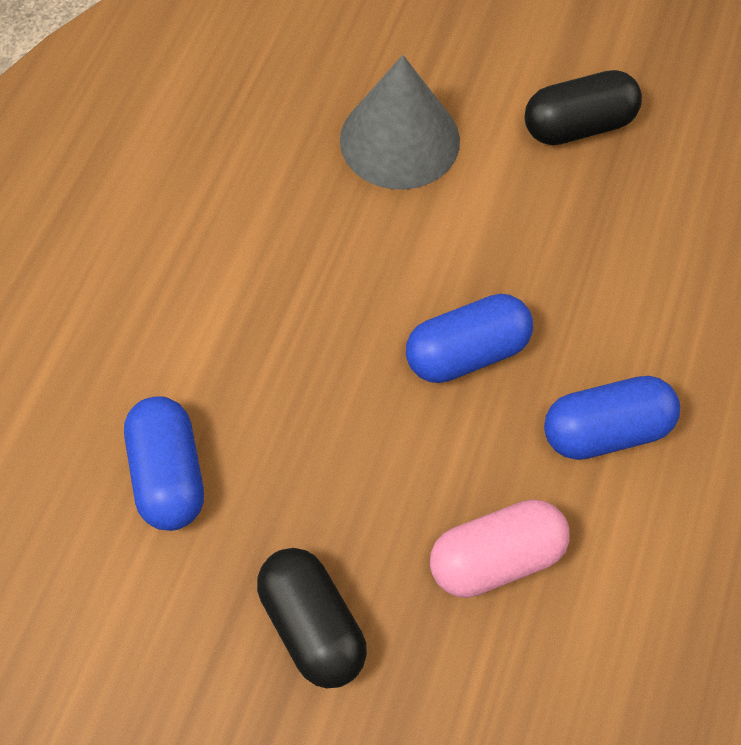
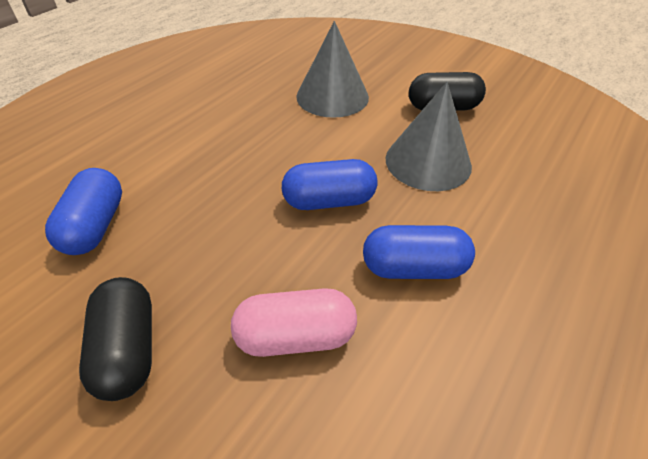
camera: 15 degrees right, 15 degrees down
none -> grey cone [385,82,472,191]

